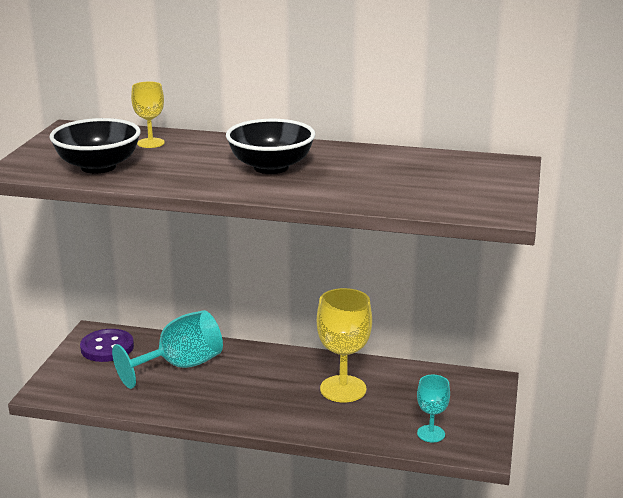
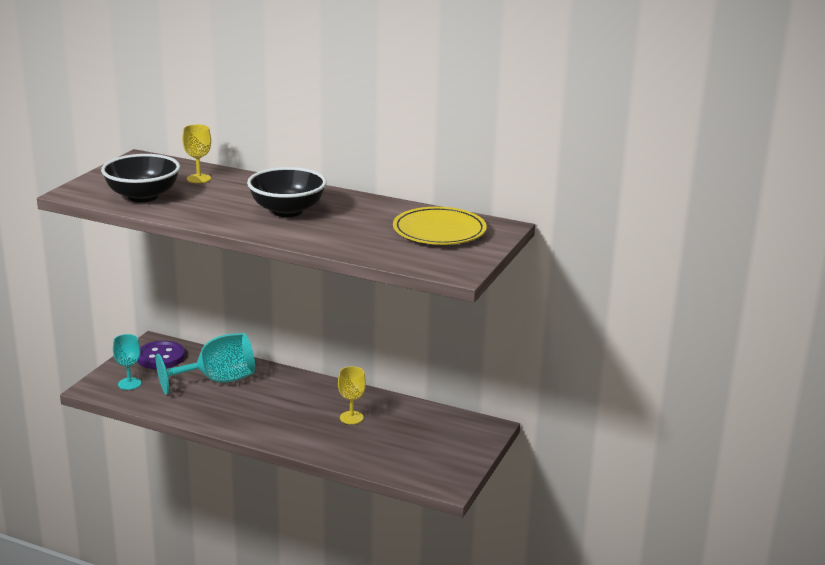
camera: 10 degrees right, 0 degrees up
yellow goblet [317,288,372,403] -> yellow goblet [338,366,366,424], size x0.56
turquoise goblet [417,375,450,442] -> turquoise goblet moved to [113,334,141,390]
none -> yellow plate [393,207,487,245]

